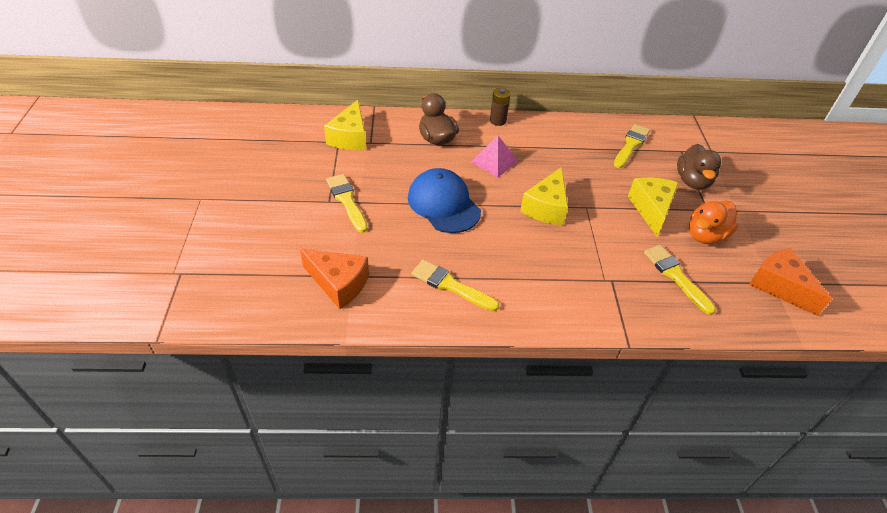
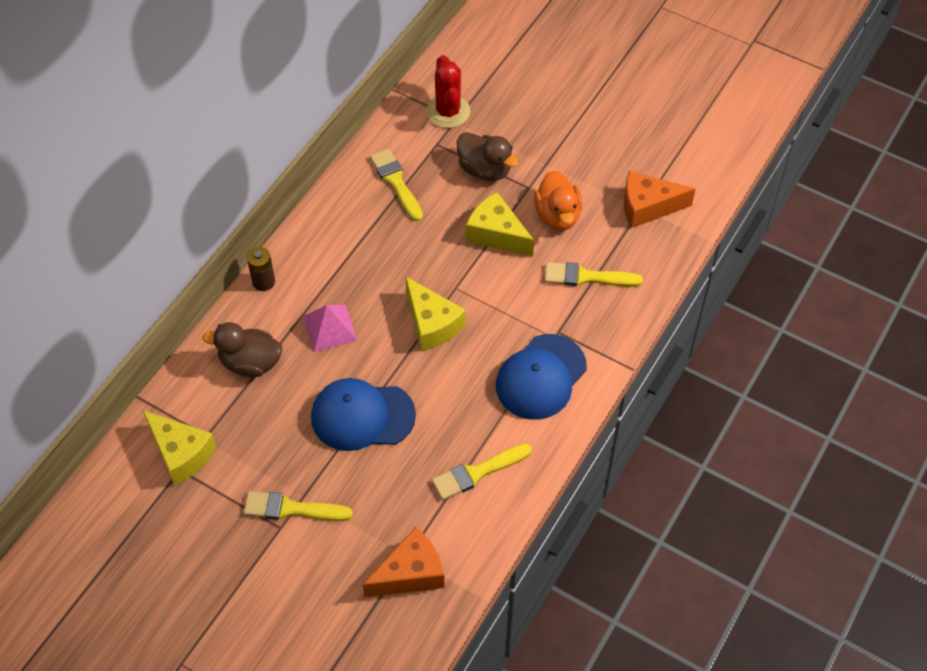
camera: 55 degrees left, 10 degrees up
none -> red cactus [426,55,470,128]
none -> blue cap [496,334,587,420]

